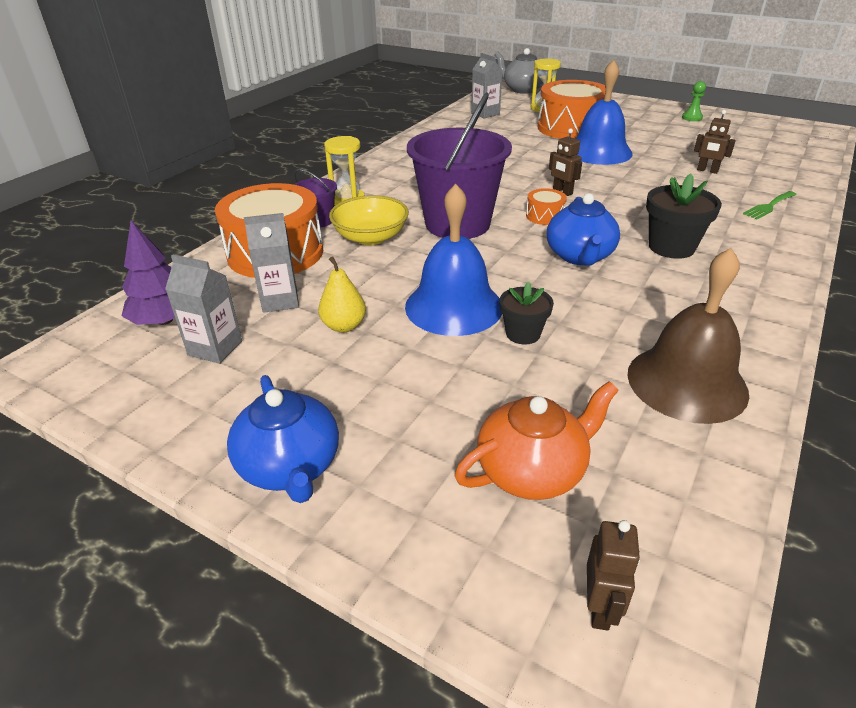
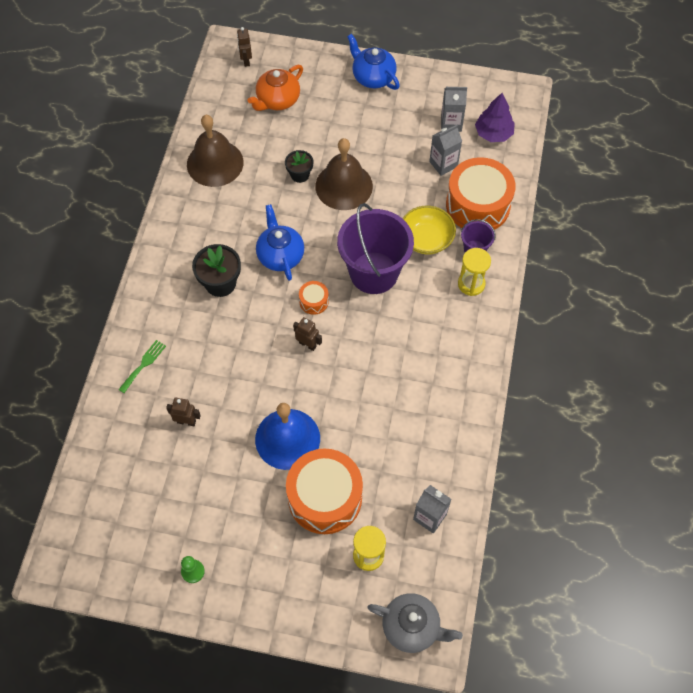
camera: 160 degrees right, 25 degrees up
yellow pear [318,256,366,333] -> none
blue bell [405,184,502,336] -> brown bell [315,138,373,210]

